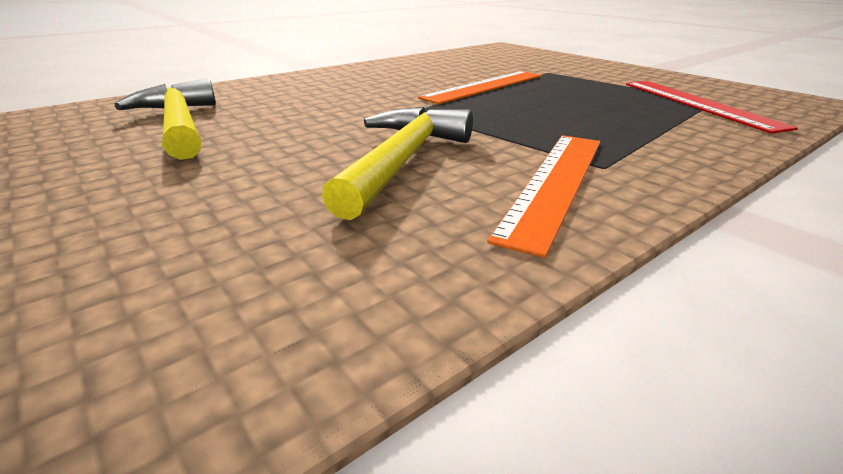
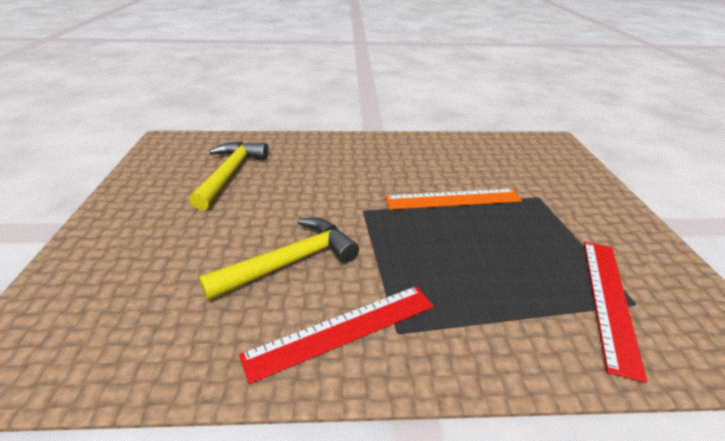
camera: 35 degrees right, 5 degrees up
orange ruler [487,135,600,258] -> red ruler [239,286,434,384]

